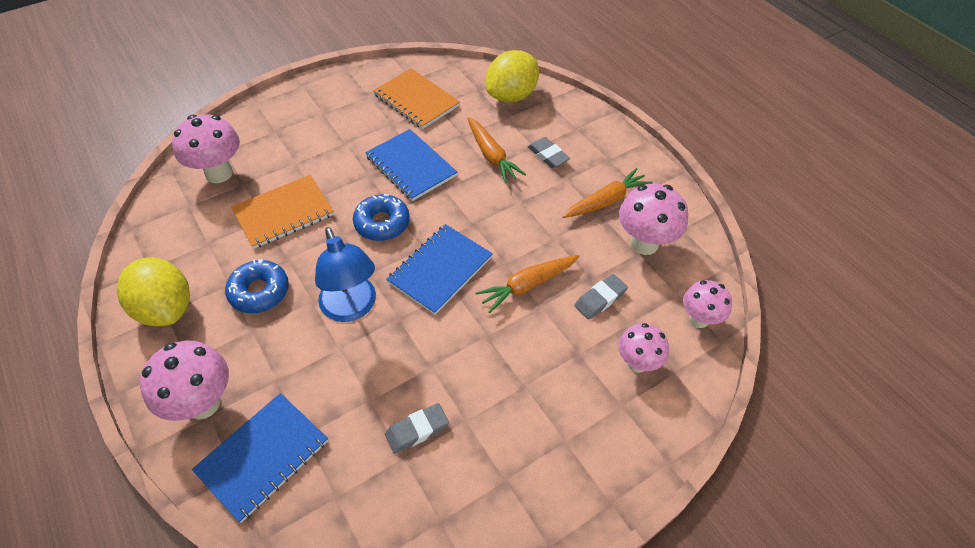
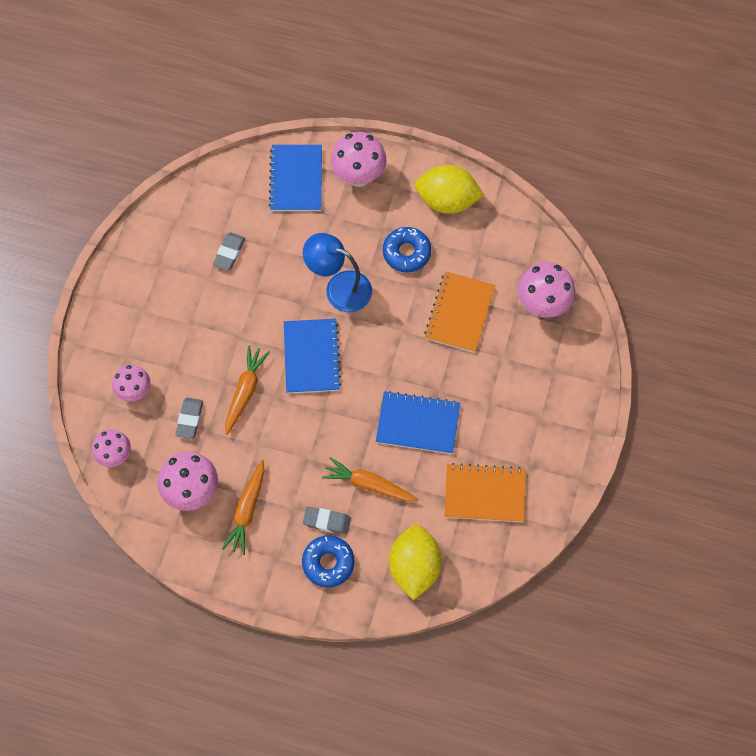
camera: 140 degrees right, 15 degrees up
blue donut [353,194,410,241] -> blue donut moved to [302,535,355,588]

